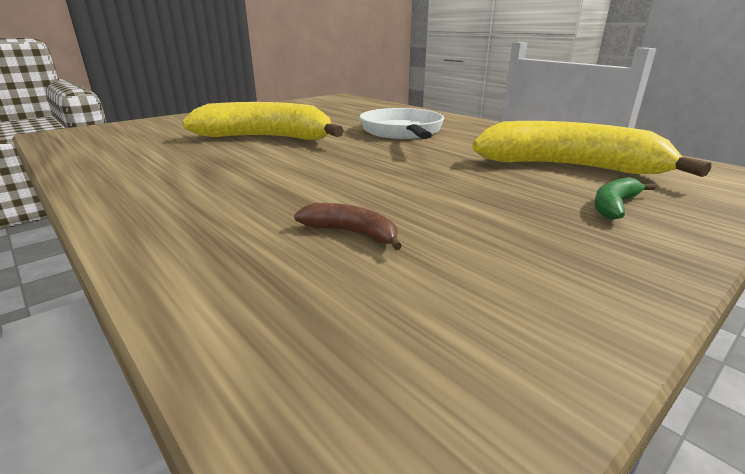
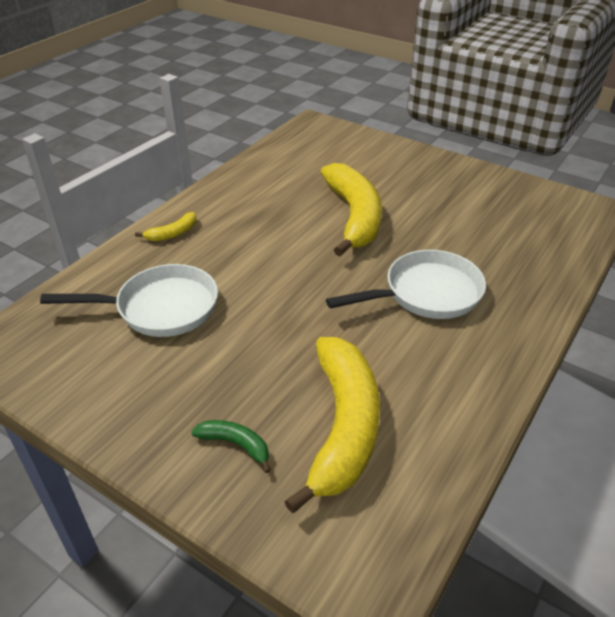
camera: 75 degrees right, 15 degrees up
brown banana [294,203,402,250] -> white pan [40,264,218,337]
none -> yellow banana [135,212,197,241]

